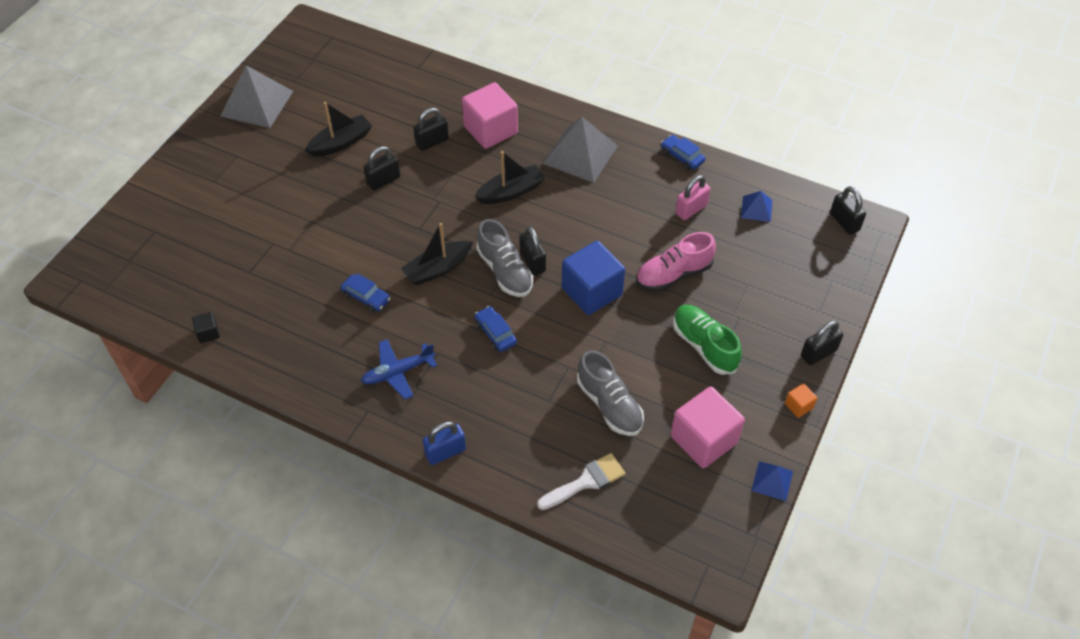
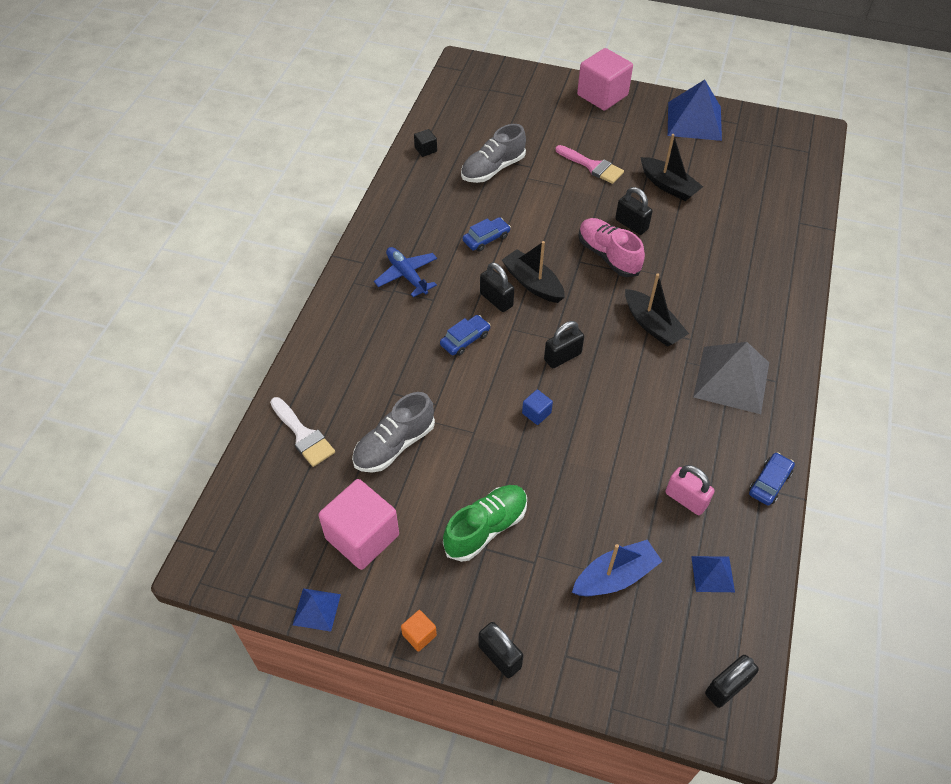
camera: 80 degrees right, 0 degrees up
grey pyramid [220,65,293,128] -> blue pyramid [668,80,722,141]
blue car [341,273,391,312] -> blue car turned 150 degrees counterclockwise [463,217,511,252]
black padlock [413,108,449,151] -> black padlock moved to [480,262,514,312]
blue padlock [422,421,466,465] -> none
pink cube [462,82,518,149] -> pink cube moved to [577,48,633,111]
grey shoe [476,219,533,297] -> grey shoe moved to [461,124,526,183]
blue cube [562,241,625,315] -> blue cube [522,390,553,425], size x0.44
pink shoe [636,232,716,291] -> pink shoe moved to [578,218,645,277]
none -> pink brush [556,145,624,184]
none -> blue boat [572,540,663,597]

